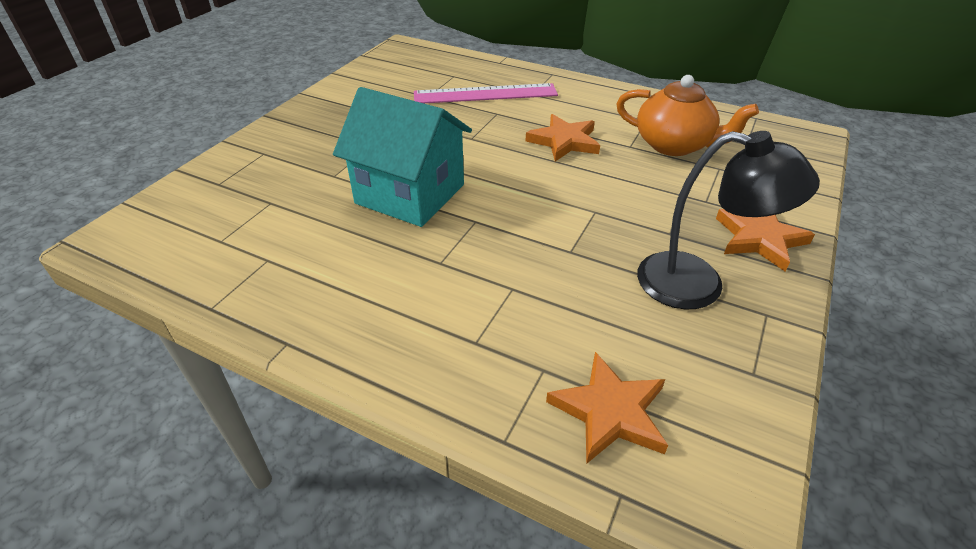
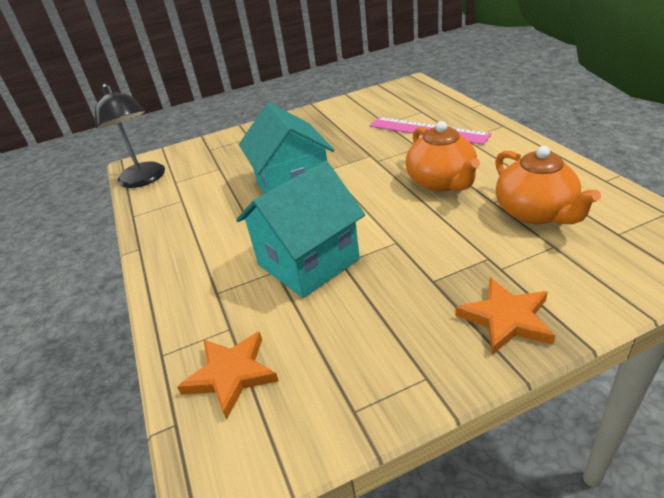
camera: 45 degrees right, 5 degrees down
orange star [526,114,600,162] -> orange teapot [405,121,480,192]
black lamp [637,131,820,310] -> black lamp moved to [95,83,165,188]
none -> turquoise house [236,161,365,298]

